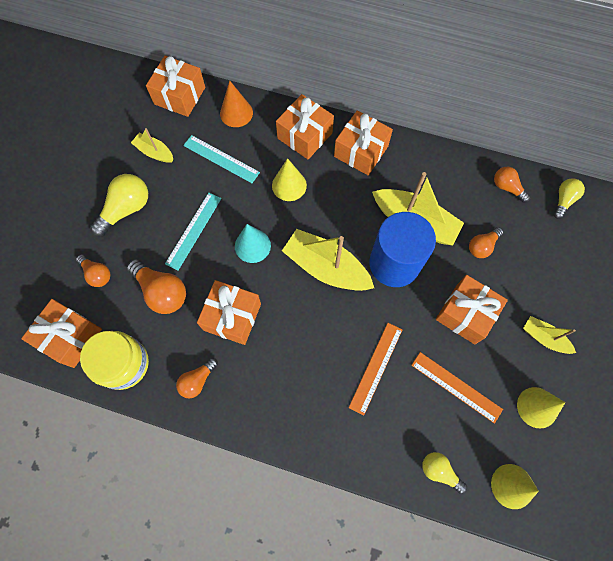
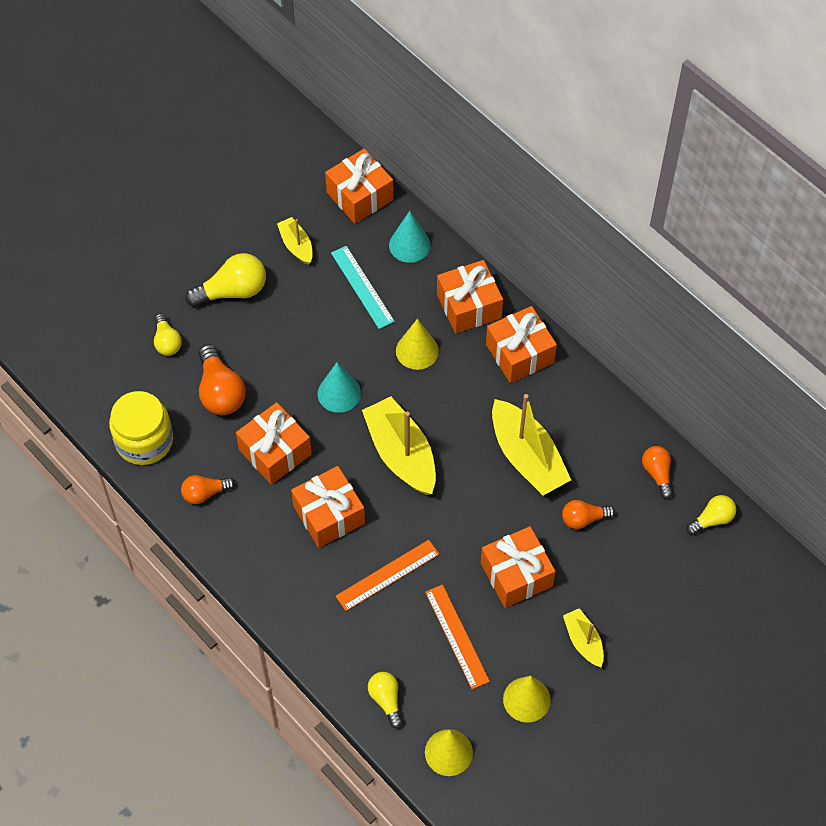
camera: 30 degrees right, 10 degrees down
orange gift [21,299,102,368] -> orange gift moved to [291,466,365,548]
orange light bulb [76,254,110,287] -> yellow light bulb [154,314,182,356]
turquoise ruler [165,193,222,270] -> none
orange cone [220,81,253,127] -> turquoise cone [389,211,431,263]
blue cylinder [369,212,436,287] -> none

